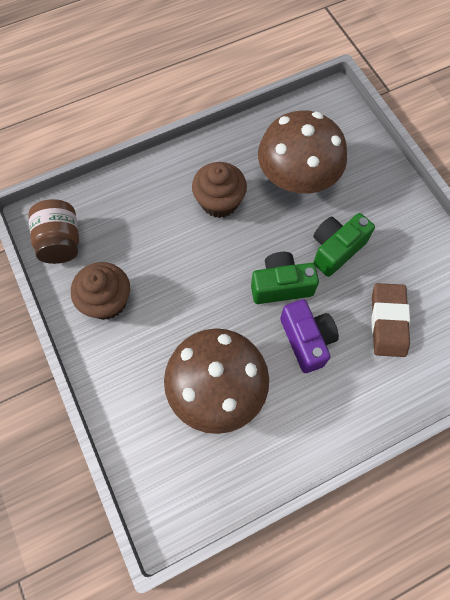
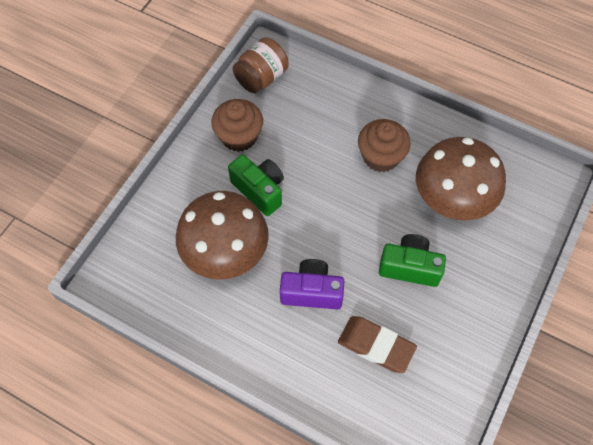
camera: 55 degrees right, 5 degrees down
green camera [251,252,319,304] -> green camera moved to [228,154,284,216]
purple camera [280,299,339,373] -> purple camera turned 120 degrees counterclockwise [280,259,344,309]
brown eraser [371,283,410,357] -> brown eraser turned 60 degrees clockwise [338,316,417,373]

